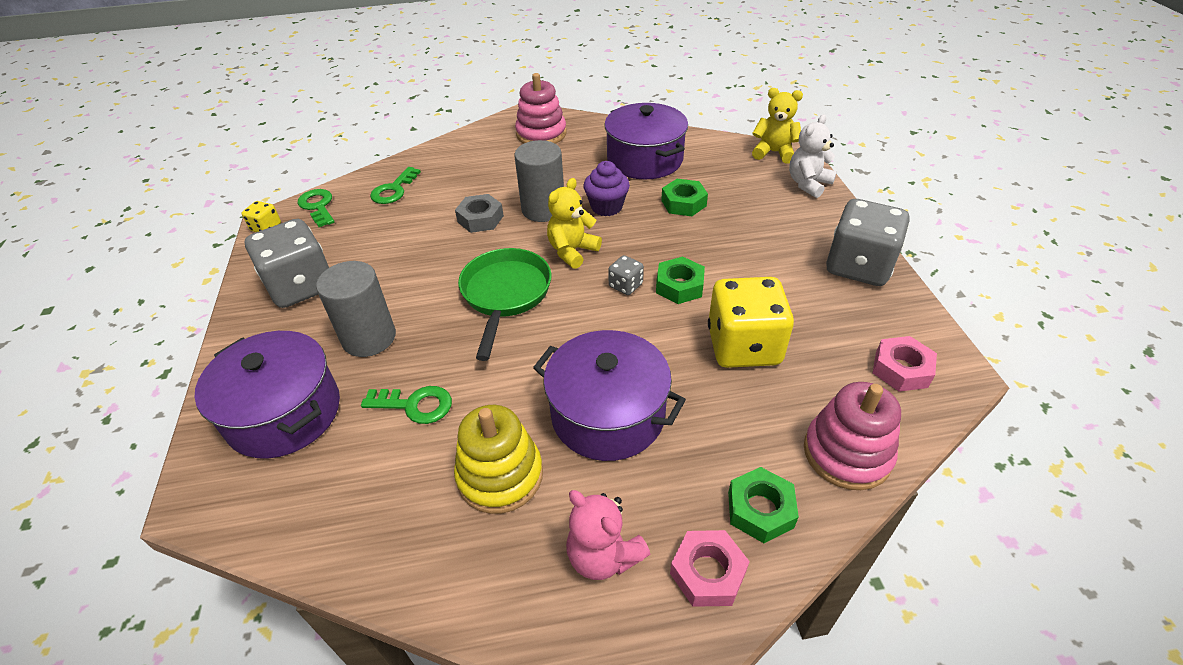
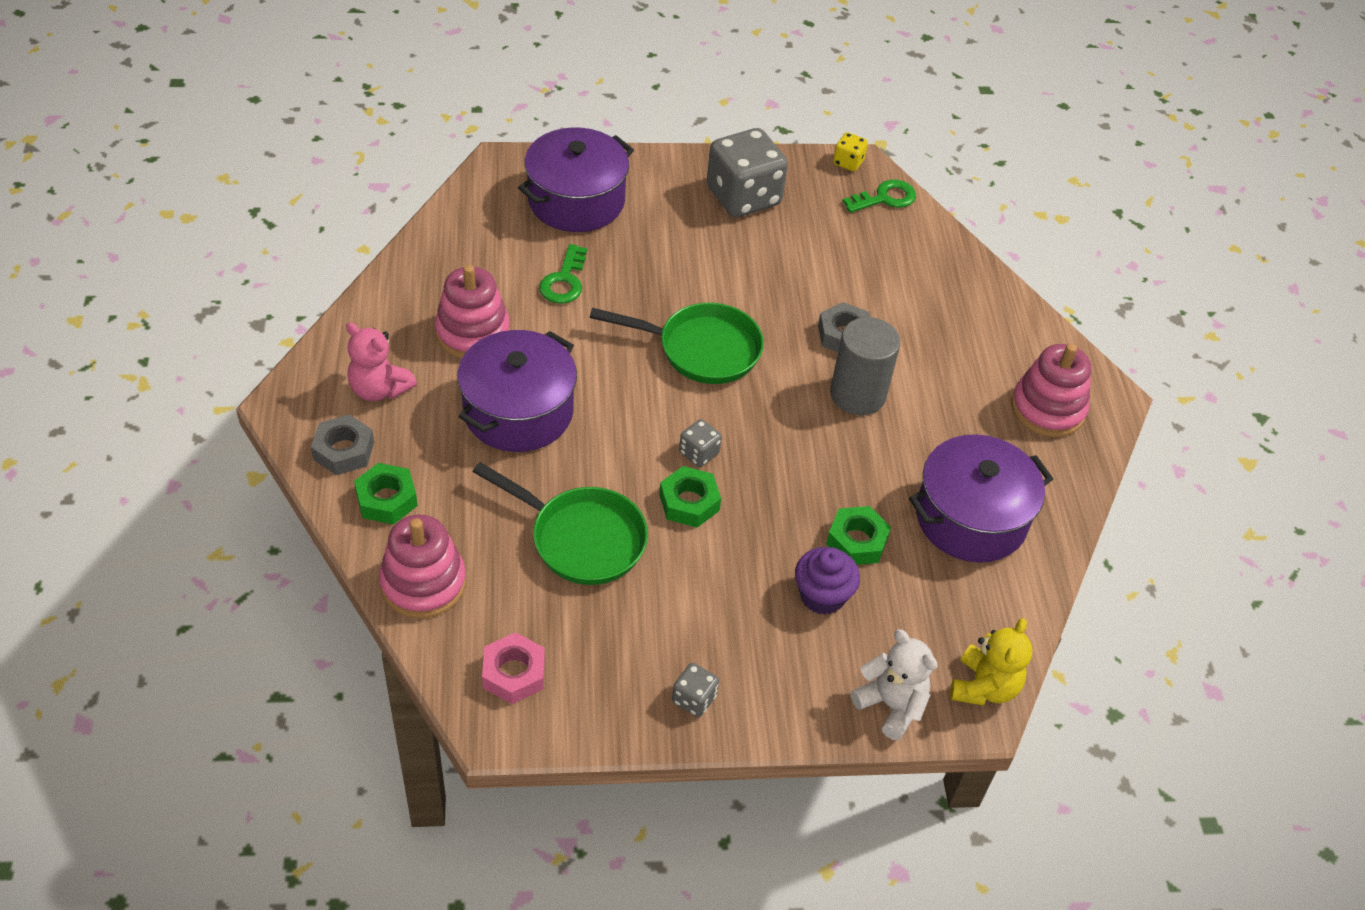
camera: 90 degrees right, 5 degrees up
grey cylinder [316,261,396,357] -> none
green key [370,167,421,204] -> none
yellow stacking toy [454,405,543,514] -> pink stacking toy [435,265,510,359]
yellow teddy bear [547,178,602,269] -> none
pink teddy bear [566,490,650,580] -> pink teddy bear turned 105 degrees counterclockwise [346,323,417,401]
purple cupcake [583,161,630,216] -> purple cupcake moved to [795,547,860,615]
pink nut [670,530,750,607] -> grey nut [311,414,374,475]
yellow dice [708,277,794,368] -> green pan [473,462,648,585]
grey dice [826,199,909,286] -> grey dice [672,663,719,717], size x0.45

